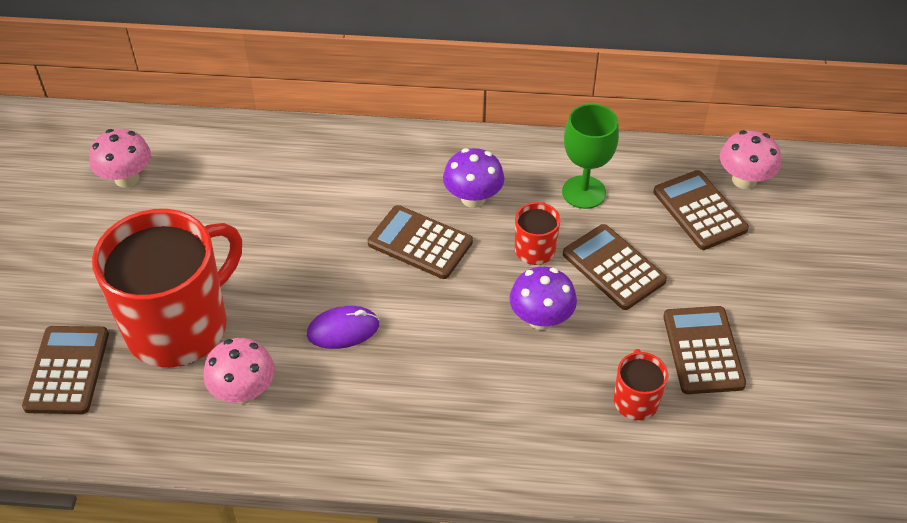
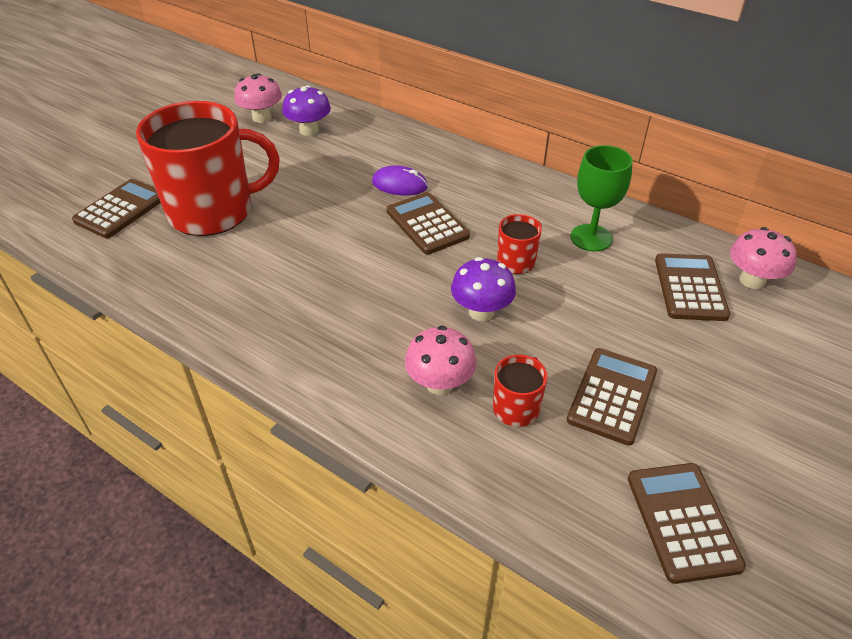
camera: 30 degrees right, 5 degrees down
pink mushroom [203,338,275,404] -> pink mushroom moved to [405,326,476,395]
purple mouse [307,306,379,349] -> purple mouse moved to [372,165,428,196]
purple mushroom [443,148,504,208] -> purple mushroom moved to [282,85,331,136]
brown calculator [563,224,667,310] -> brown calculator moved to [628,463,746,584]

